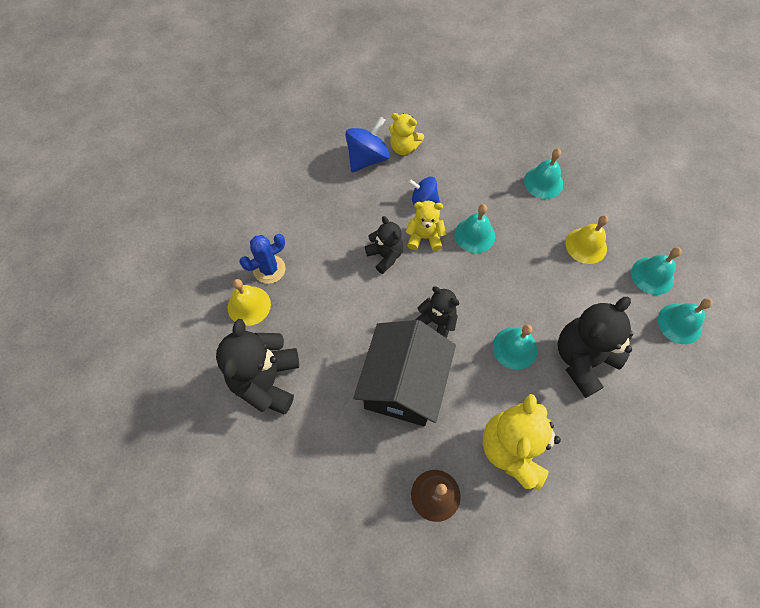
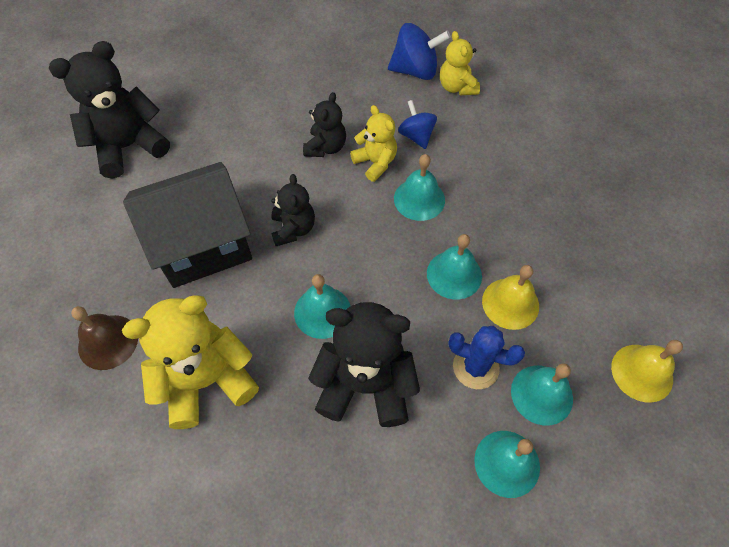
camera: 50 degrees right, 5 degrees down
yellow bell [228,279,271,326] -> yellow bell moved to [611,340,683,403]
blue cactus [239,234,286,284] -> blue cactus moved to [448,326,525,389]
turquoise bell [524,149,563,199] -> turquoise bell moved to [427,234,482,300]

